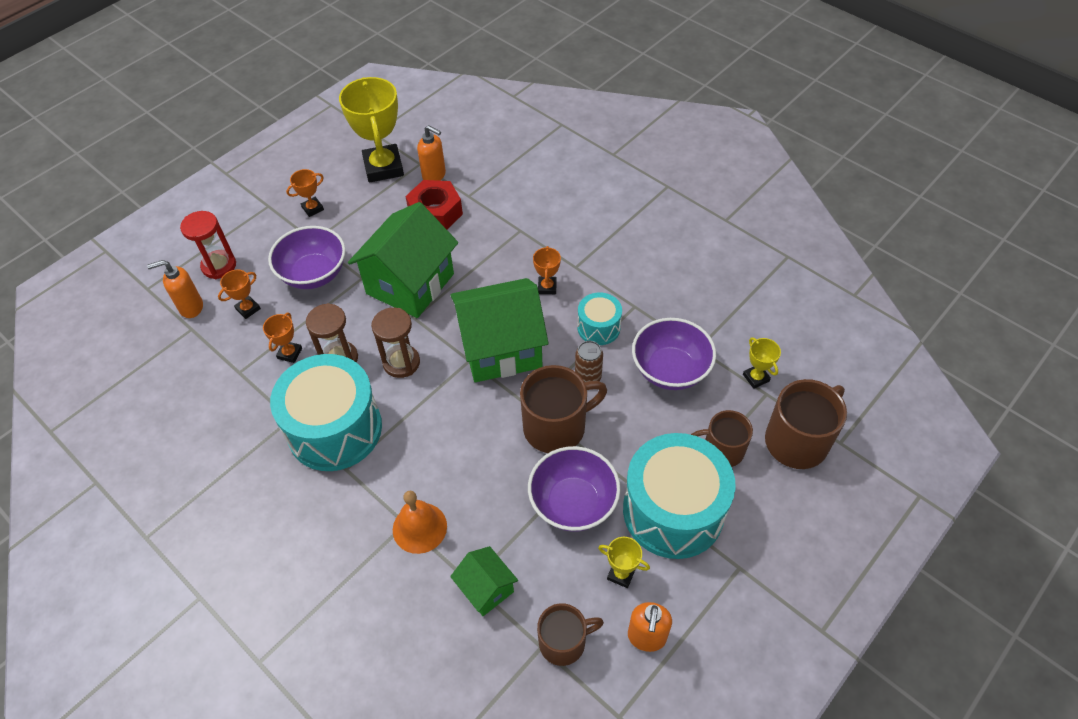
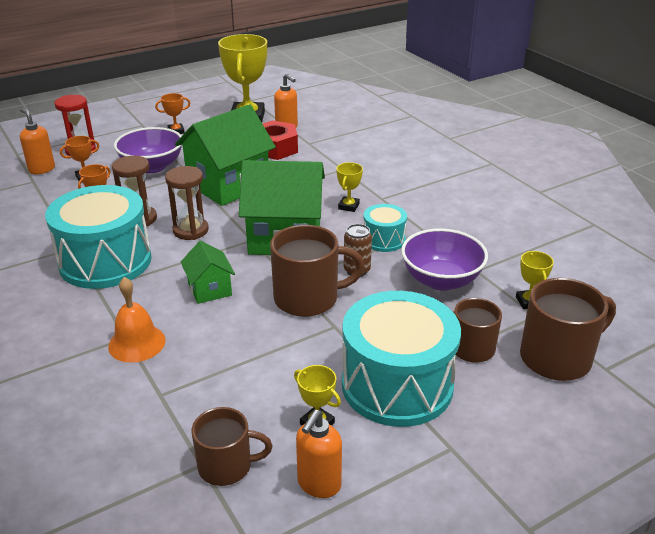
camera: 15 degrees right, 20 degrees down
orange soap dispenser [147,260,203,318] -> orange soap dispenser turned 45 degrees clockwise [20,108,55,174]
green house [450,546,518,616] -> green house moved to [181,241,235,304]
purple bowl [528,446,621,532] -> none
orange trophy [533,246,561,294] -> yellow trophy [336,162,363,212]

